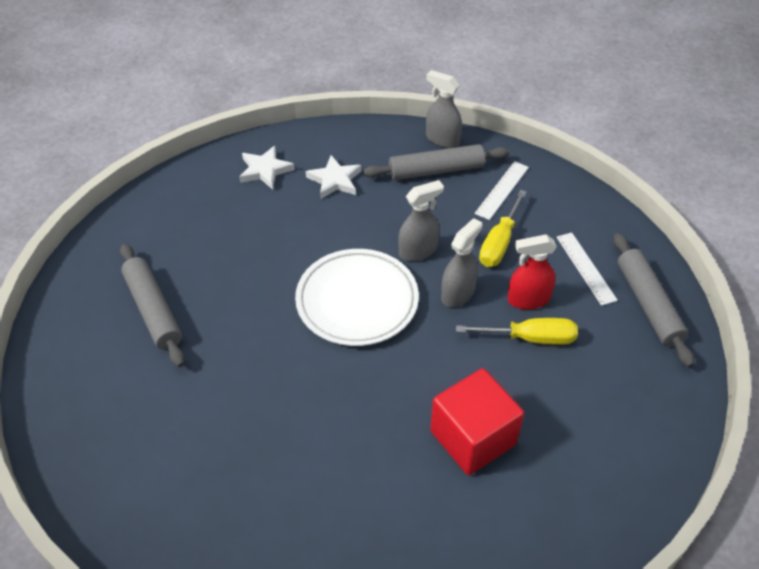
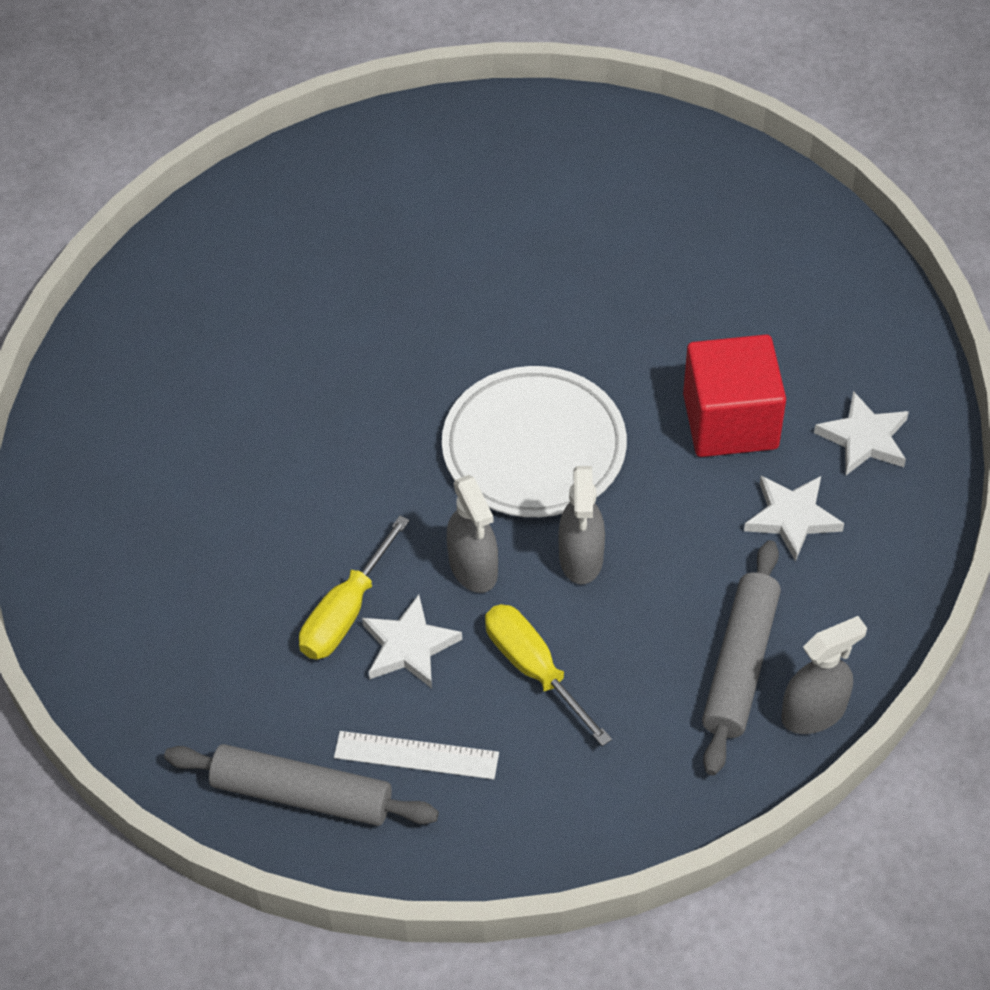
camera: 120 degrees right, 5 degrees up
grey rolling pin [120,244,185,367] -> none
red cube [430,368,524,475] -> red cube moved to [683,335,786,457]
white ruler [475,161,529,220] -> none
red spray bottle [507,235,557,310] -> white star [362,594,462,688]

